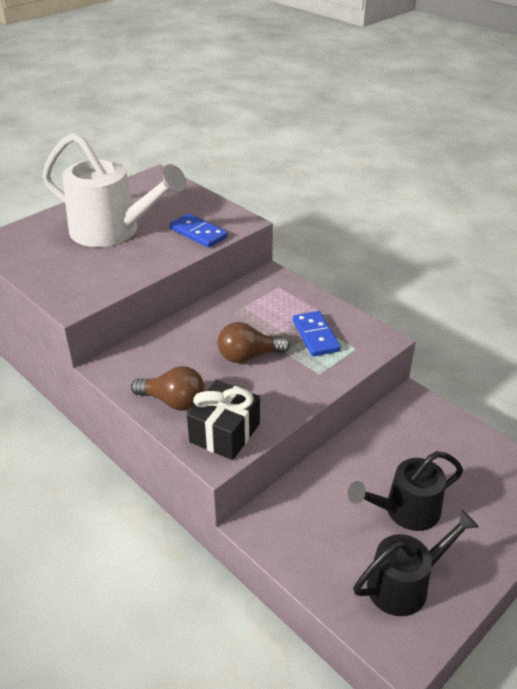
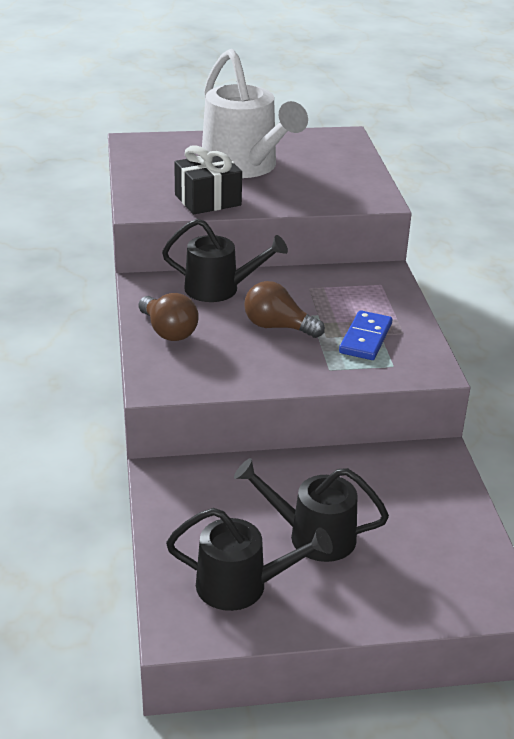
camera: 35 degrees right, 5 degrees down
blue domino [170,213,227,248] -> none
black gift [187,380,260,460] -> black gift moved to [174,145,242,214]
none -> black watering can [162,218,288,302]

